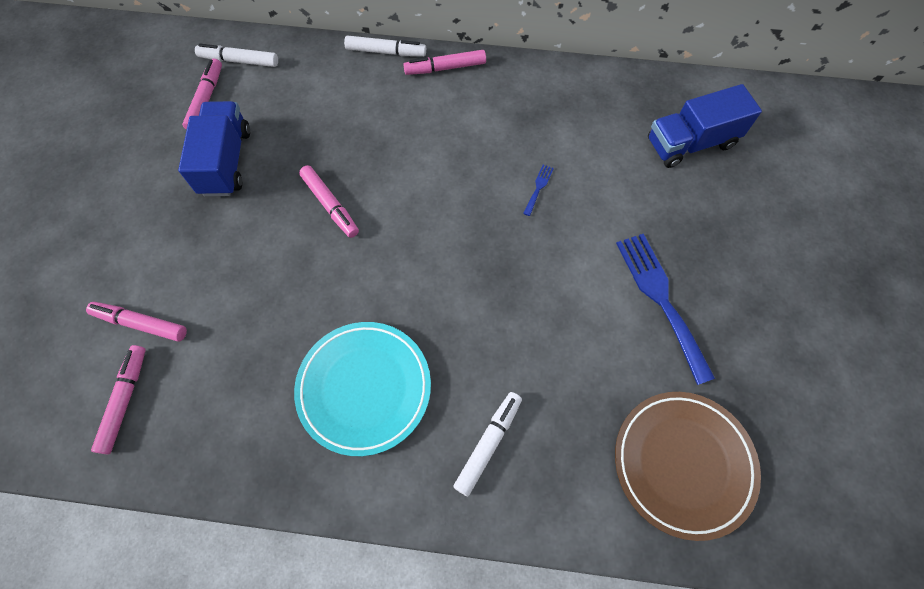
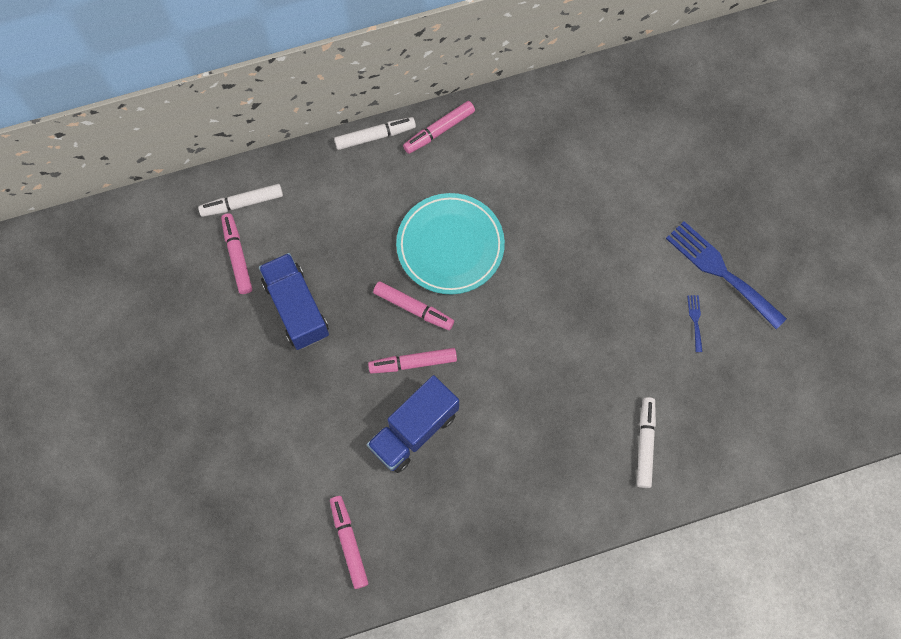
camera: 25 degrees left, 5 degrees up
pink marker [86,302,187,342] -> pink marker moved to [368,348,457,374]
turquoise plate [294,322,431,456] -> turquoise plate moved to [396,193,505,294]
blue fork [523,164,554,216] -> blue fork moved to [687,295,703,352]
brown plate [615,392,761,541] -> none
blue truck [648,84,762,168] -> blue truck moved to [367,375,459,473]

